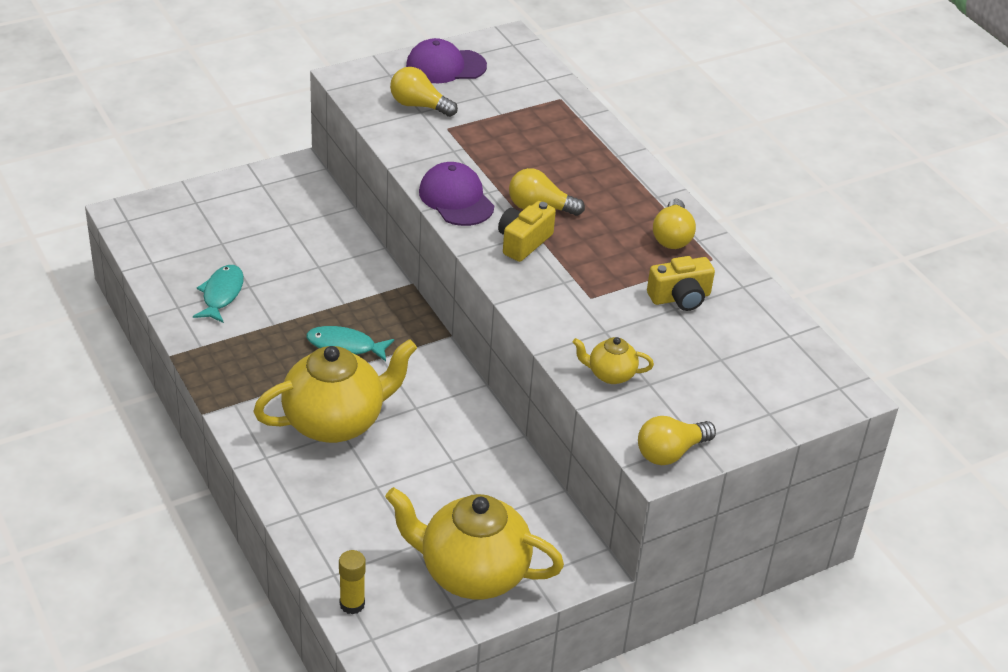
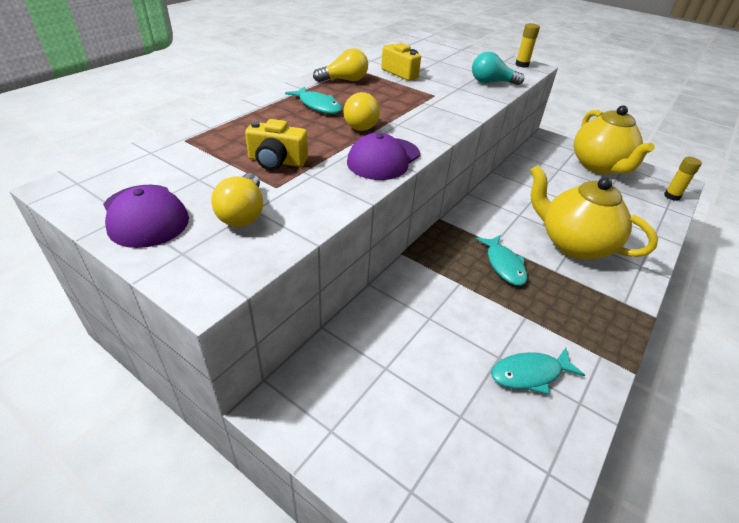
camera: 115 degrees left, 0 degrees up
yellow camera [498,201,556,262] -> yellow camera moved to [245,119,308,170]
yellow teapot [573,337,654,384] -> turquoise light bulb [472,52,524,85]
yellow light bulb [638,416,716,465] -> yellow glue stick [515,23,540,68]
none -> turquoise fish [285,86,342,114]

